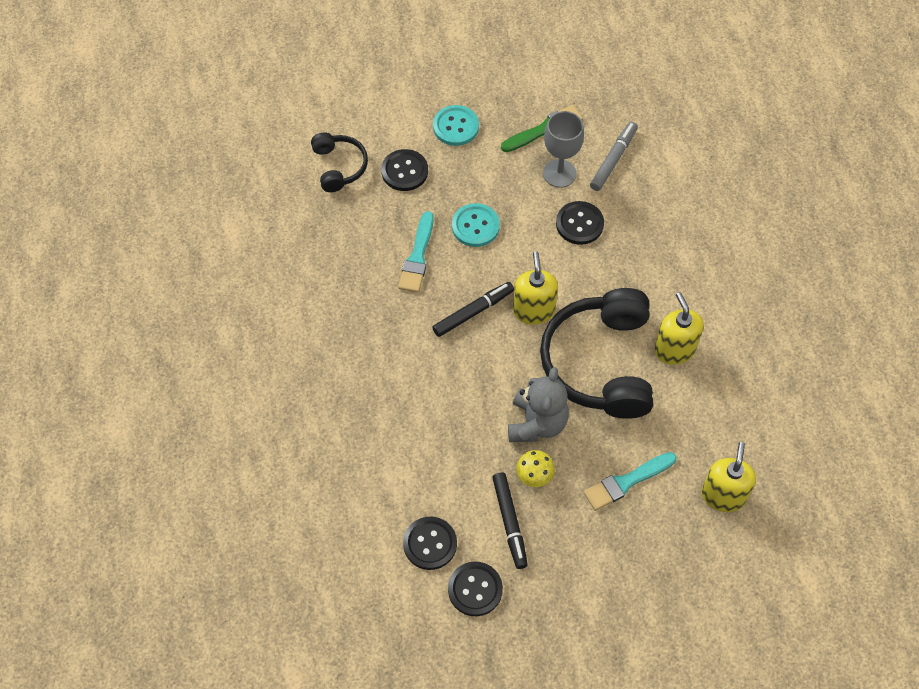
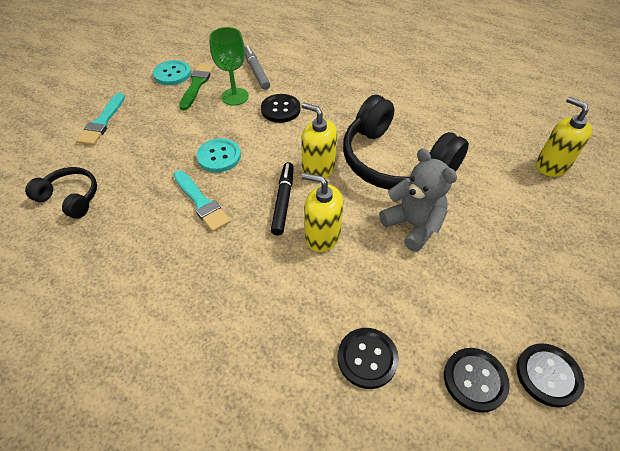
camera: 50 degrees left, 10 degrees down
black button [381,149,428,191] -> black button moved to [337,328,399,389]
turquoise button [433,105,479,146] -> turquoise button moved to [153,60,191,85]
black marker [492,473,528,569] -> none
yellow mushroom [516,450,555,487] -> none
grey goblet [543,111,584,188] -> green goblet [209,27,249,105]
turquoise brush [583,452,677,511] -> turquoise brush moved to [76,93,125,145]
yellow soap dispenser [654,292,704,365] -> yellow soap dispenser moved to [302,173,343,252]

